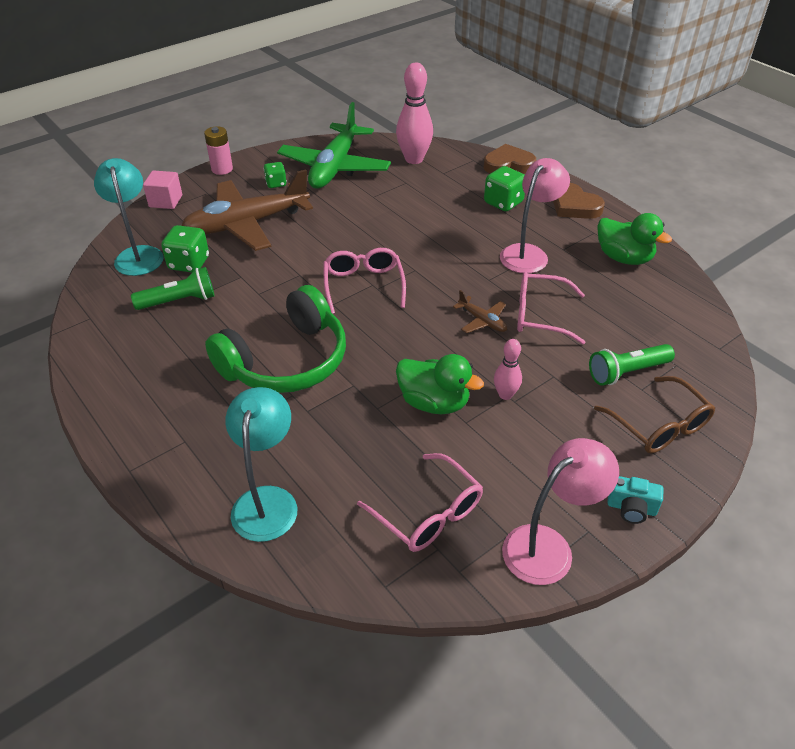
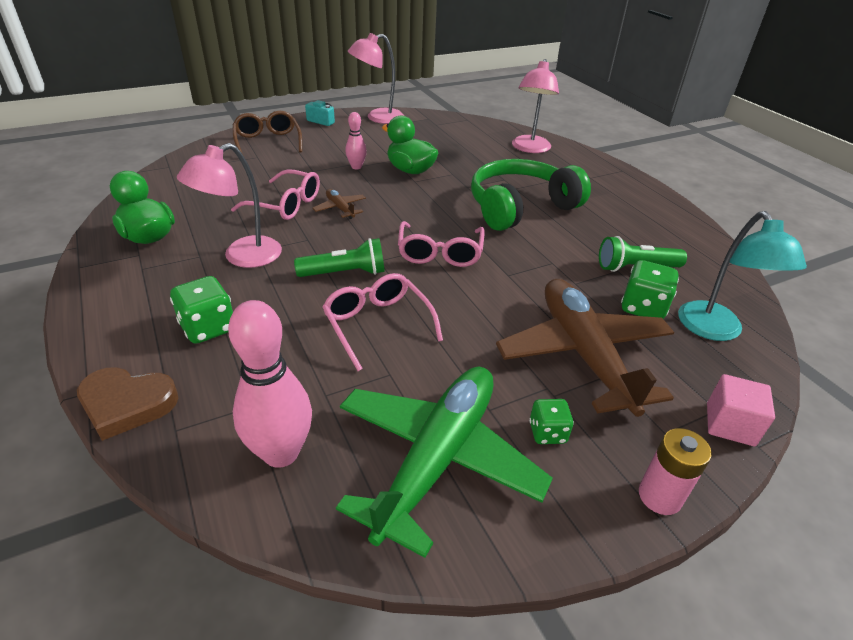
camera: 170 degrees left, 5 degrees down
brown plane [181,169,313,251] -> brown plane turned 90 degrees counterclockwise [496,279,674,417]
turquoise lamp [225,387,298,542] -> pink lamp [512,59,559,153]
pink glasses [357,453,483,552] -> pink glasses moved to [323,273,443,371]
brown heart [553,183,605,219] -> none
green flashlight [589,344,675,386] -> green flashlight moved to [294,238,385,277]

